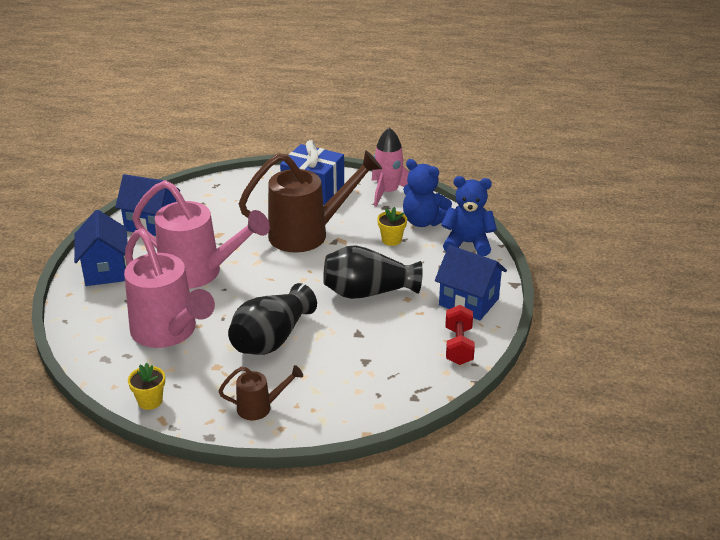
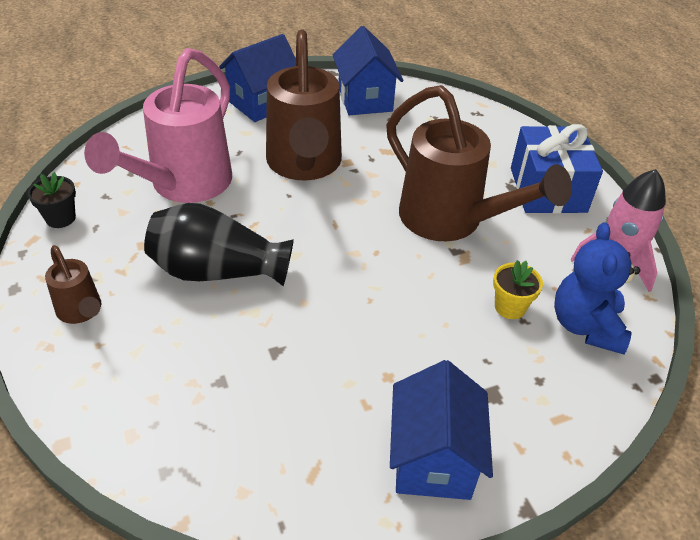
camera: 60 degrees right, 10 degrees up
yellow flower pot [128,363,165,410] -> black flower pot [28,172,76,228]
pink watering can [132,180,270,289] -> brown watering can [266,30,342,181]
black vase [323,245,423,299] -> none
blue teddy bear [441,176,497,256] -> none
red dumbbell [446,305,475,365] -> none

